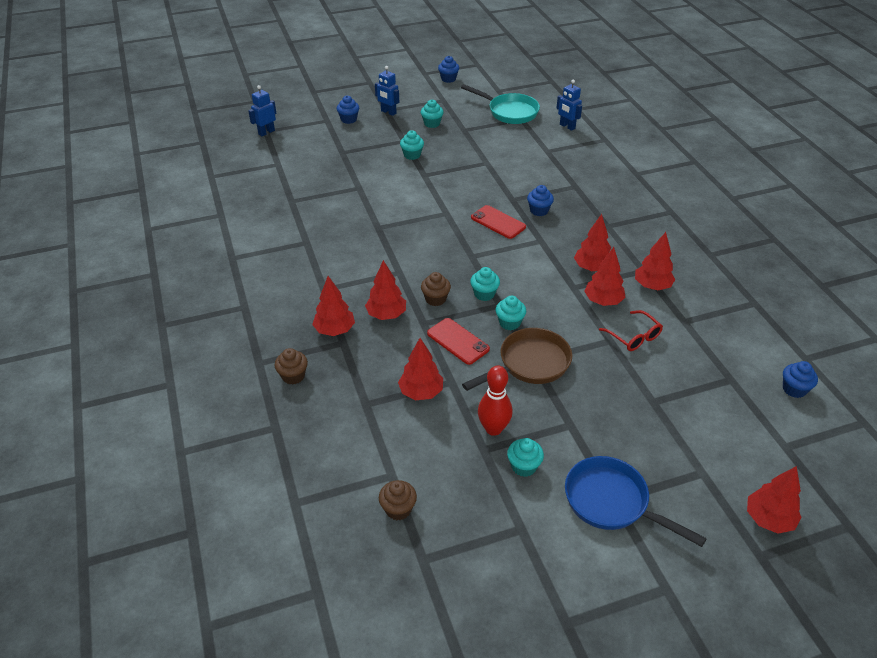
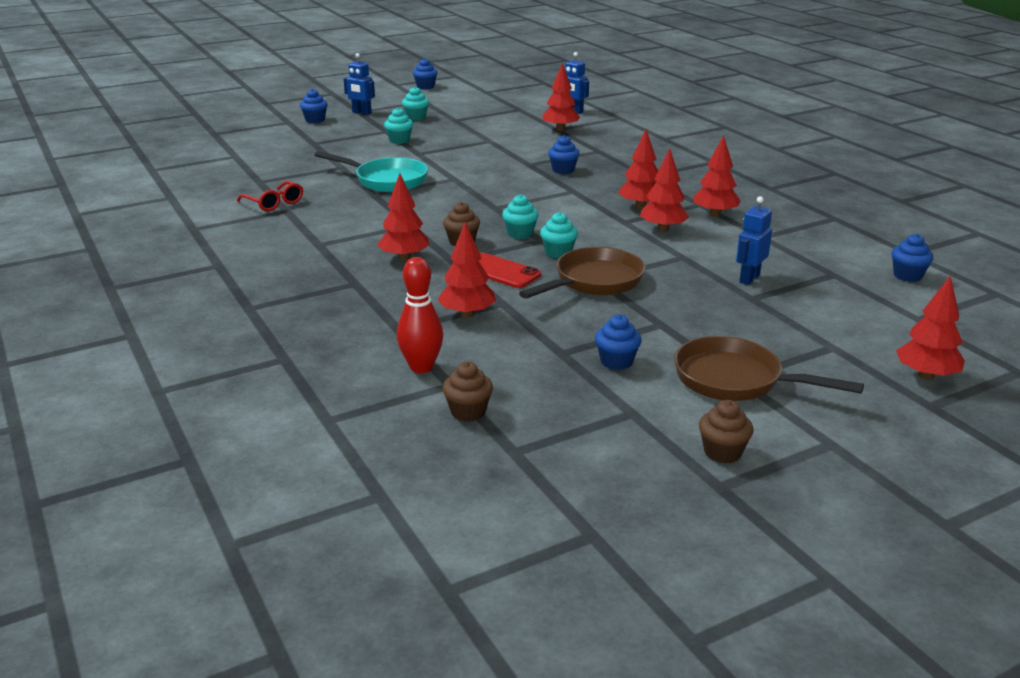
camera: 10 degrees left, 15 degrees down
blue robot [248,85,277,136] -> blue robot moved to [736,196,772,285]
brown cupcake [274,348,308,385] -> brown cupcake moved to [699,400,753,464]
red tree [312,276,355,336] -> red tree moved to [542,63,580,131]
turquoise pan [461,84,540,124] -> turquoise pan moved to [315,151,428,192]
red phone [471,205,526,239] -> none
red bowling pin [478,365,513,436] -> red bowling pin moved to [397,257,443,373]
turquoise cupcake [507,438,544,477] -> blue cupcake [595,314,642,370]
blue pan [565,456,707,547] -> brown pan [674,336,864,401]
red glasses [599,310,663,351] -> red glasses moved to [237,181,303,211]

